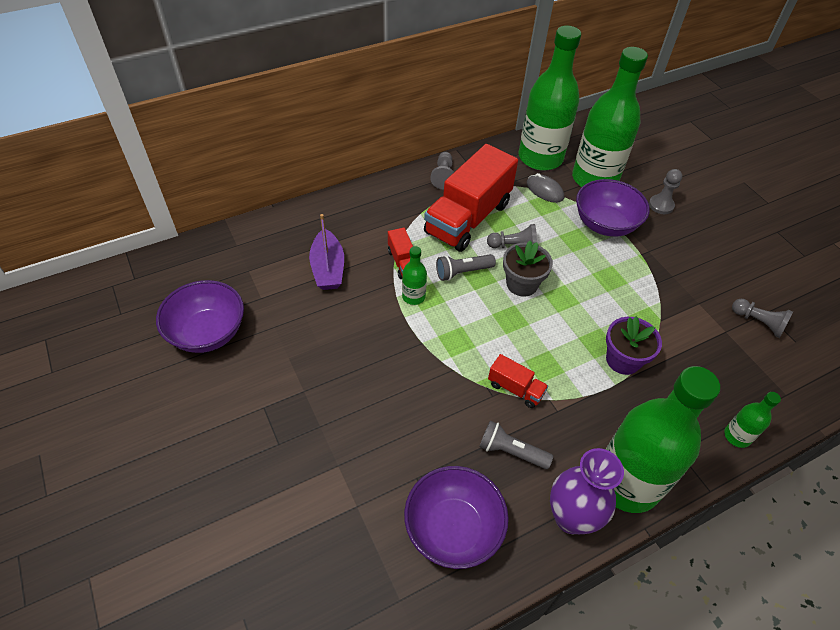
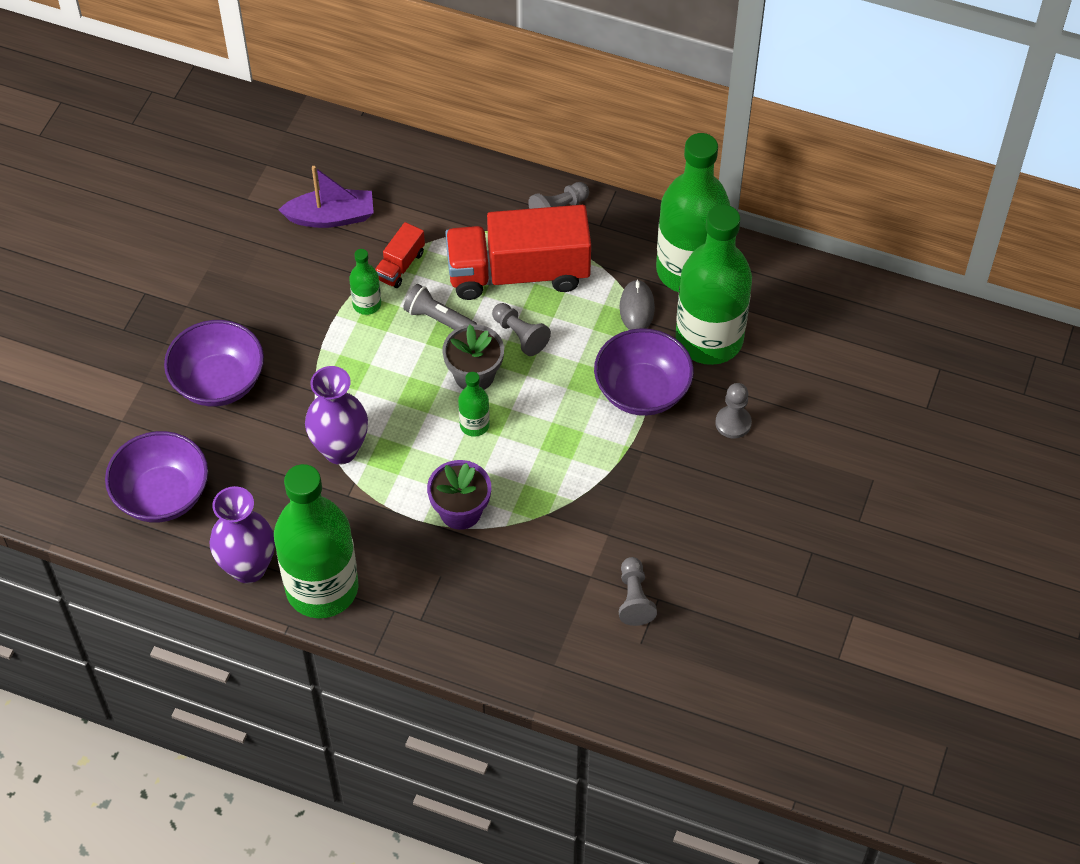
camera: 50 degrees right, 5 degrees up
purple bowl [156,280,244,353] -> purple bowl moved to [164,320,264,407]
purple boat [309,214,344,290] -> purple boat turned 135 degrees counterclockwise [279,166,374,228]
grey flashlight [479,421,553,469] -> none
red truck [488,354,548,408] -> purple vase [305,366,368,465]
green bottle [724,392,781,448] -> green bottle moved to [458,372,490,437]

